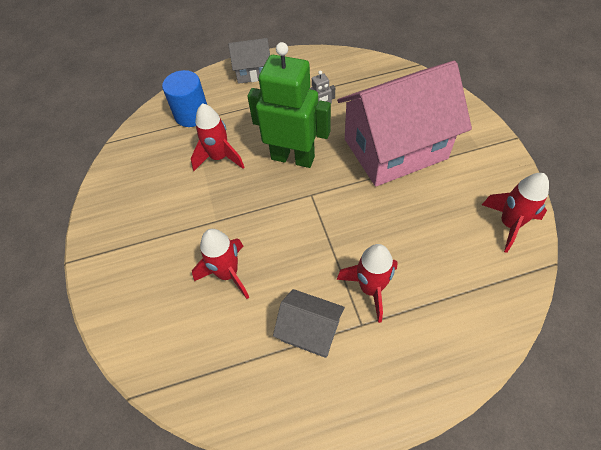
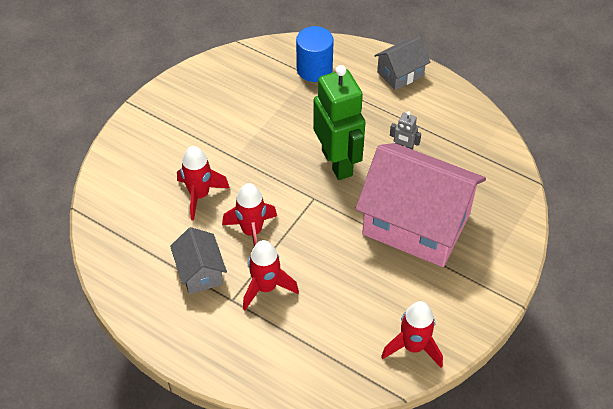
camera: 45 degrees right, 5 degrees down
red rocket [191,103,244,171] -> red rocket moved to [222,183,277,246]
grey house [228,38,270,84] -> grey house turned 75 degrees counterclockwise [374,37,430,90]

